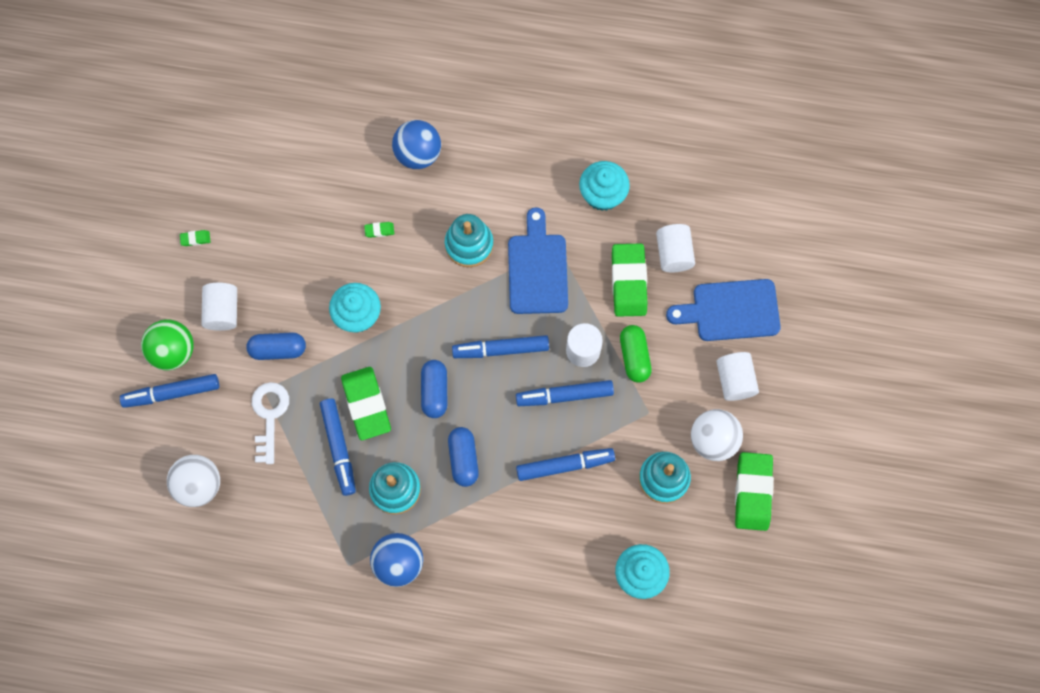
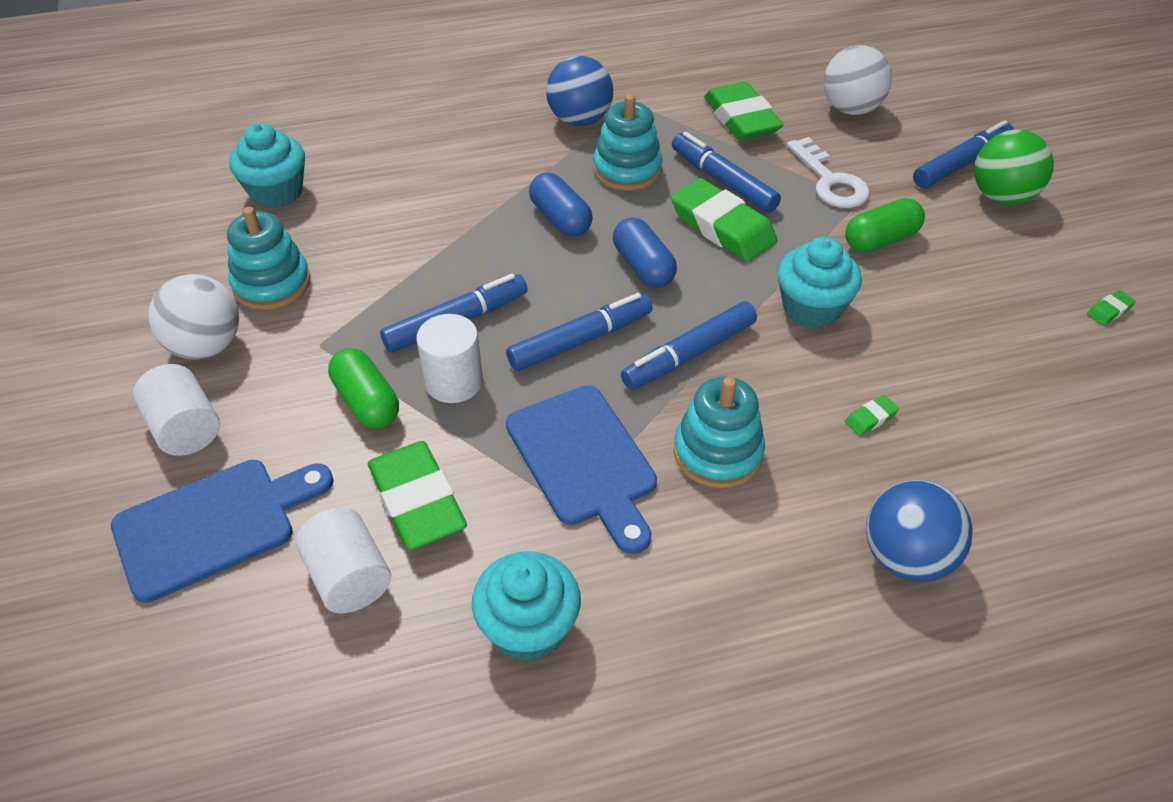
camera: 155 degrees right, 25 degrees down
white cylinder [201,283,237,331] -> none
blue capsule [246,332,306,360] -> green capsule [845,198,925,252]
blue marker [516,448,615,481] -> blue marker moved to [621,301,757,390]
green eraser [735,452,774,531] -> green eraser moved to [704,82,783,140]

